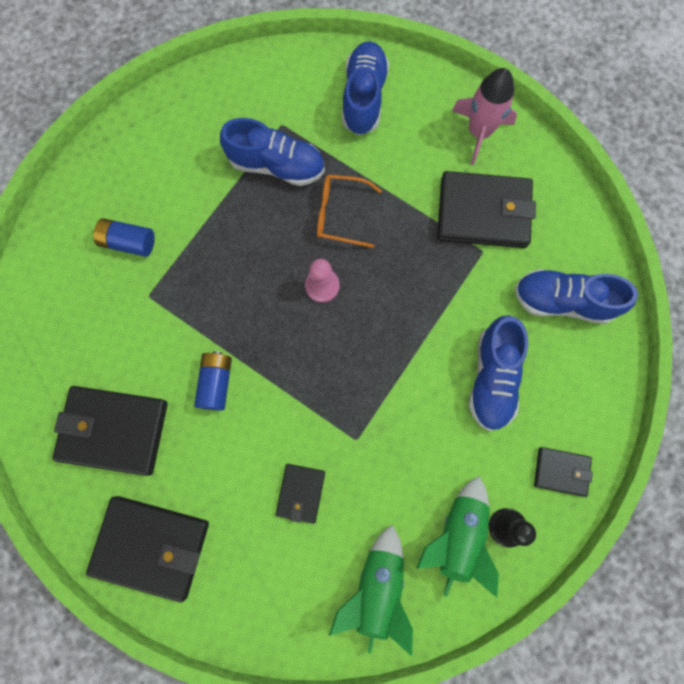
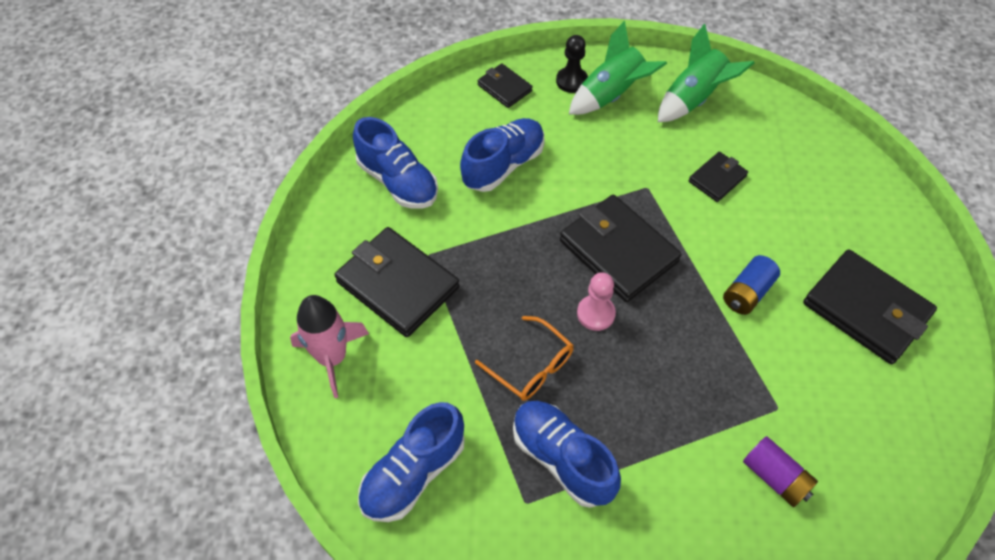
camera: 145 degrees left, 20 degrees down
black wallet [86,496,209,602] -> black wallet moved to [560,195,681,302]
blue battery [94,218,155,257] -> purple battery [743,436,818,507]

